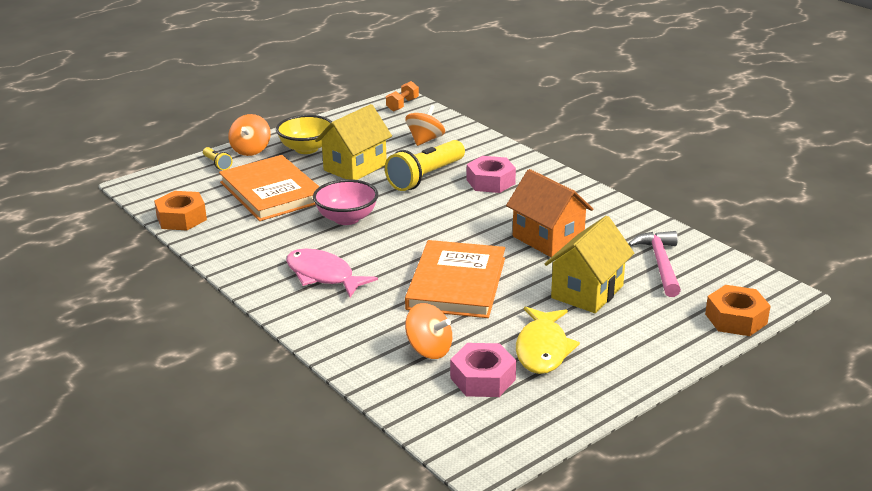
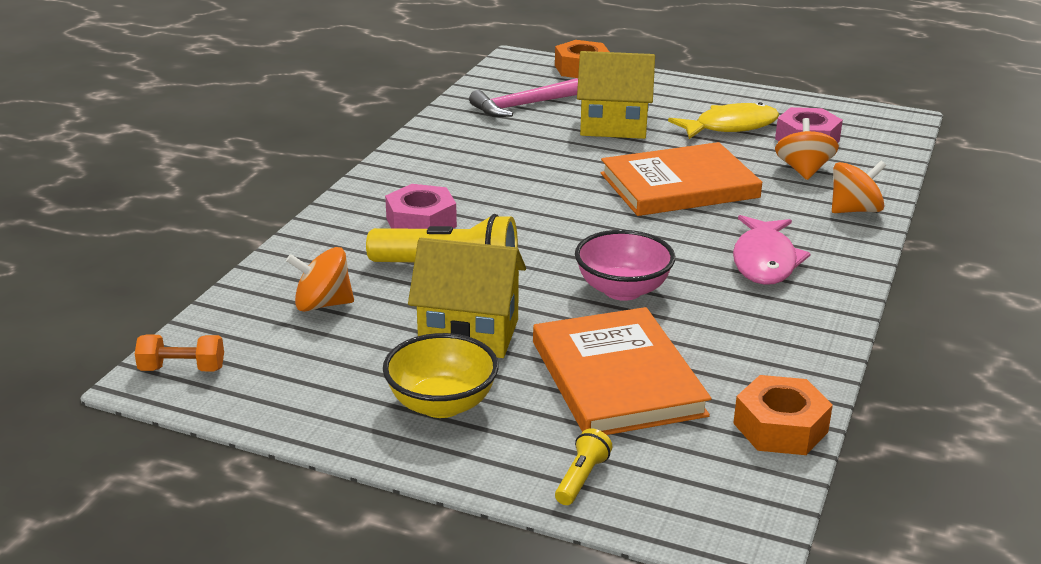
camera: 120 degrees left, 0 degrees up
orange book [219,155,319,221] -> orange book turned 45 degrees counterclockwise [533,307,711,435]
orange spinning top [229,114,271,156] -> orange spinning top moved to [832,161,886,213]
orange house [506,169,593,257] -> none

